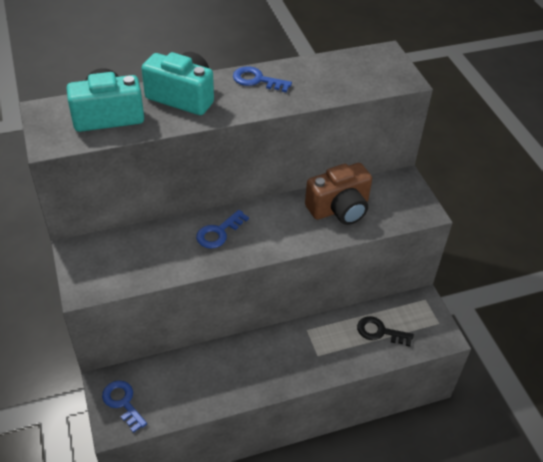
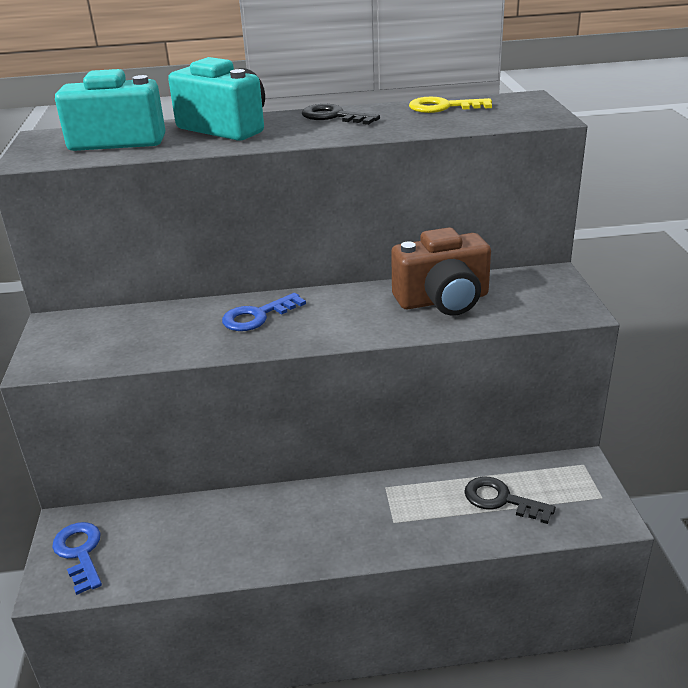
camera: 15 degrees right, 15 degrees down
blue key [233,66,292,92] -> black key [302,104,380,125]
none -> yellow key [409,97,492,113]

